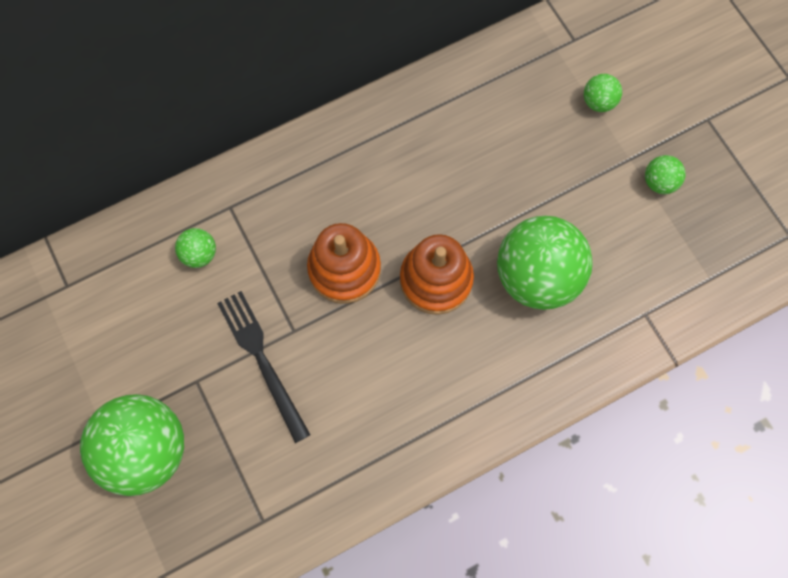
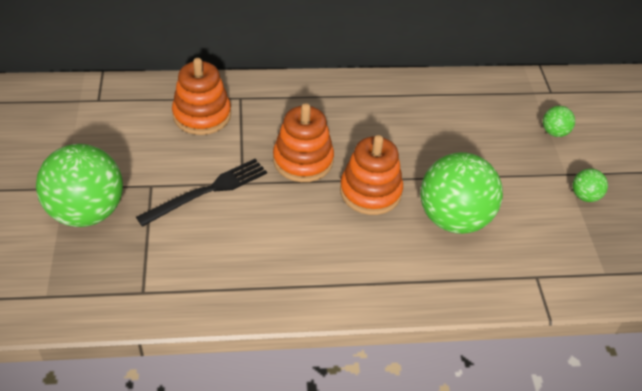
camera: 20 degrees right, 25 degrees down
green ball [175,228,216,268] -> orange stacking toy [172,58,231,135]
black fork [217,291,310,443] -> black fork turned 60 degrees clockwise [136,159,267,227]

